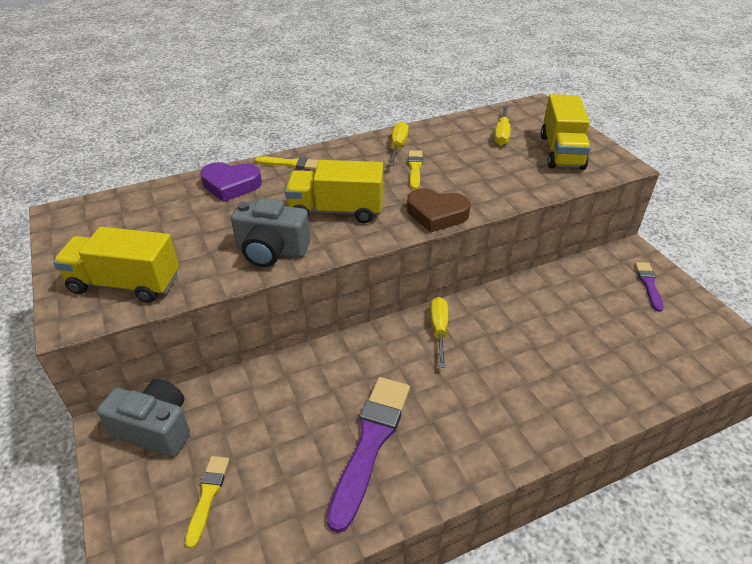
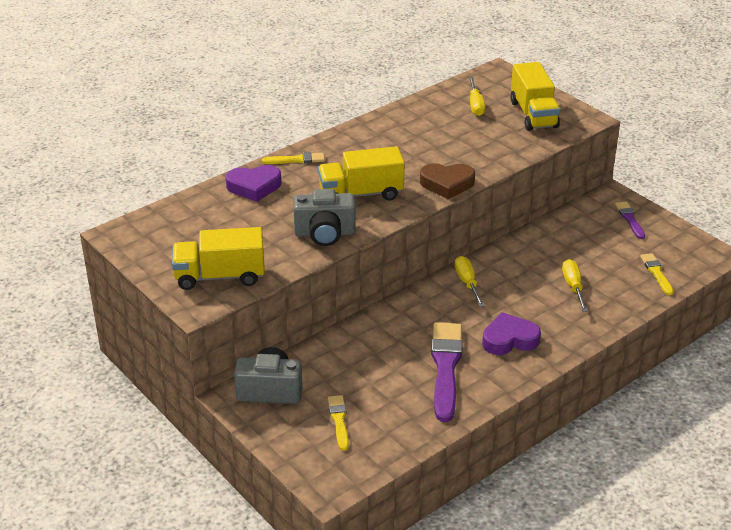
camera: 15 degrees left, 5 degrees down
yellow screwdriver [388,122,409,166] -> yellow screwdriver moved to [562,259,588,312]
yellow brush [408,150,423,190] -> yellow brush moved to [640,253,674,295]
none -> purple heart [482,312,541,355]

